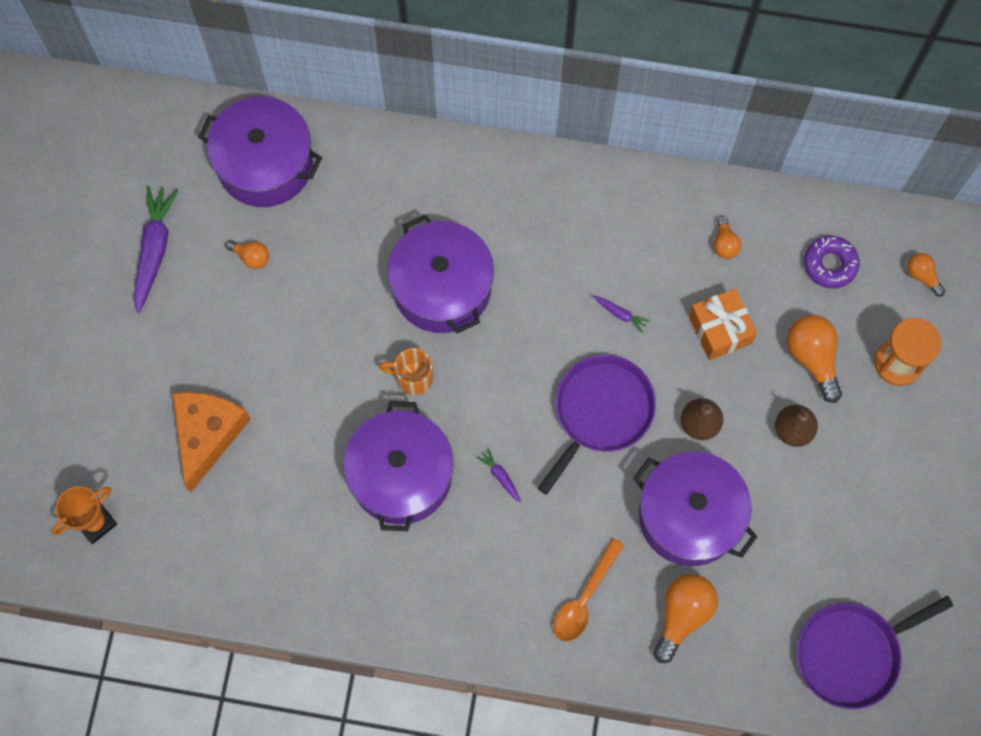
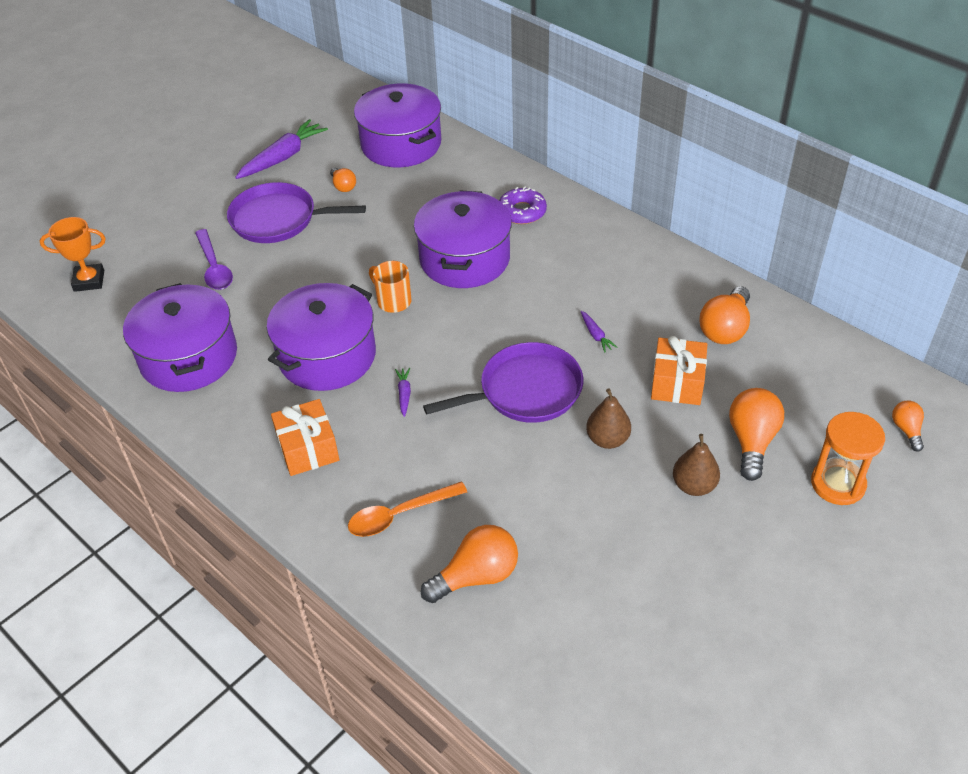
camera: 35 degrees right, 25 degrees down
orange cheese [173,392,251,493] -> purple spoon [195,229,233,290]
purple pot [633,452,758,566] -> purple pot moved to [123,283,237,392]
orange light bulb [714,216,741,259] -> orange light bulb [699,286,750,344], size x1.80
purple pan [796,596,954,709] -> purple pan moved to [227,182,366,243]
purple donut [804,236,860,288] -> purple donut moved to [499,186,547,224]
none -> orange gift [271,399,339,476]

